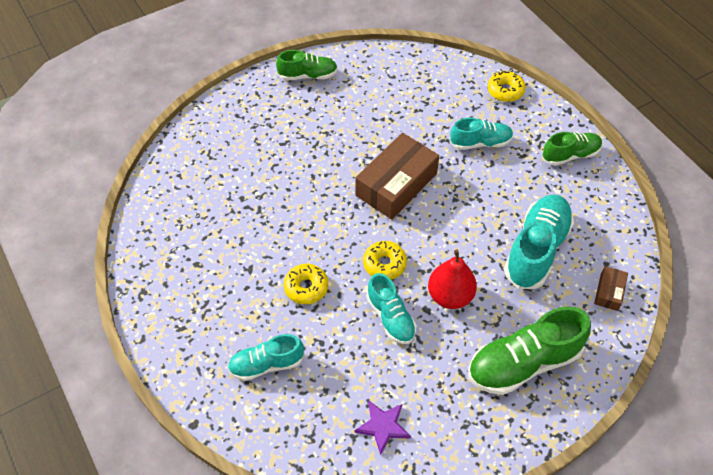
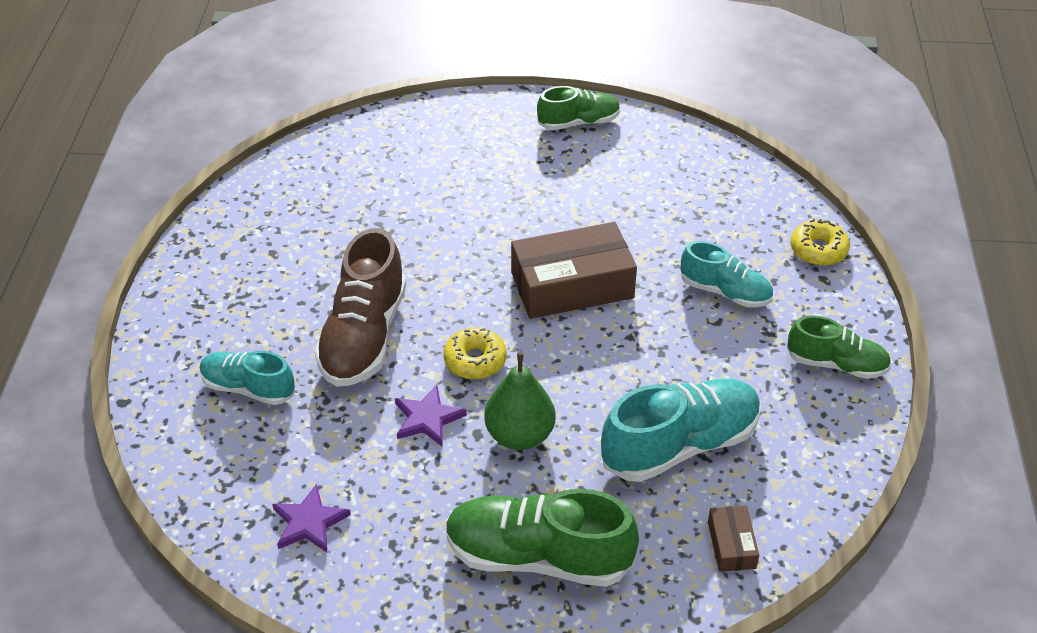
camera: 35 degrees right, 10 degrees down
green shoe [276,50,338,80] -> green shoe turned 45 degrees counterclockwise [537,86,620,130]
yellow donut [284,264,328,304] -> brown shoe [314,228,407,387]
turquoise shoe [367,273,416,344] -> purple star [395,385,467,446]
red pear [428,250,477,309] -> green pear [484,352,556,450]
brown box [594,266,628,311] -> brown box turned 60 degrees counterclockwise [708,505,759,572]

